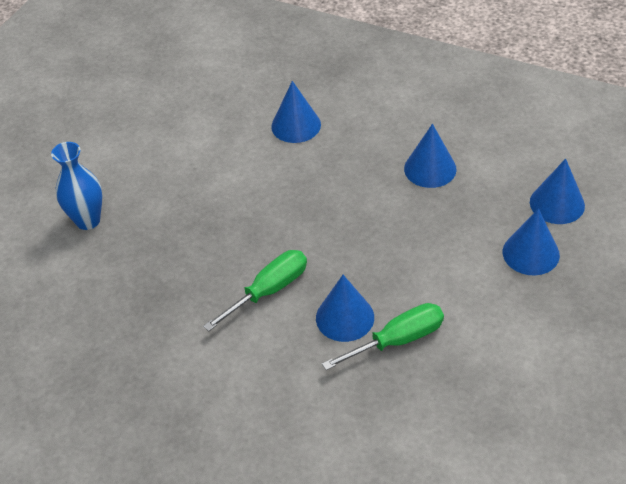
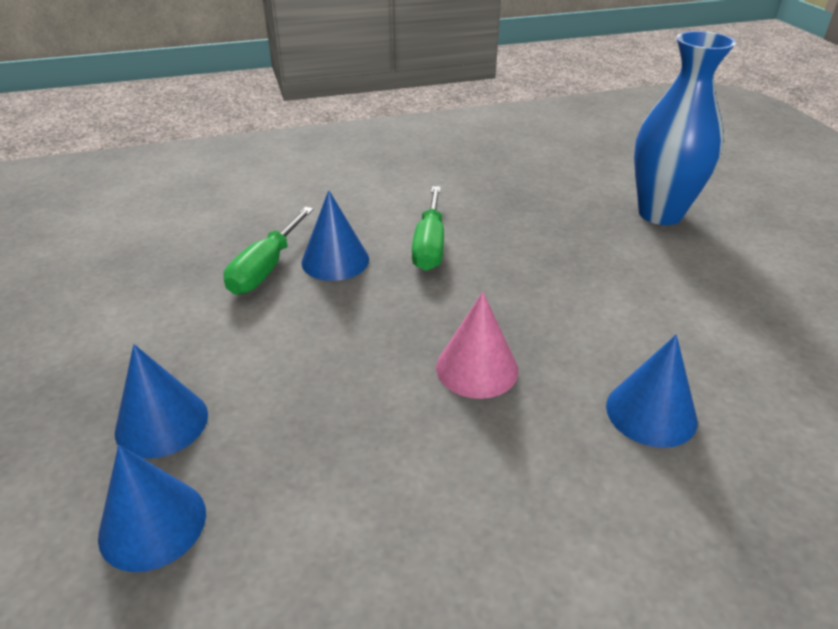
camera: 135 degrees right, 10 degrees down
blue vase [51,142,103,230] -> blue vase [634,31,736,225], size x1.53
blue cone [404,124,457,188] -> none
none -> pink cone [436,292,518,399]

